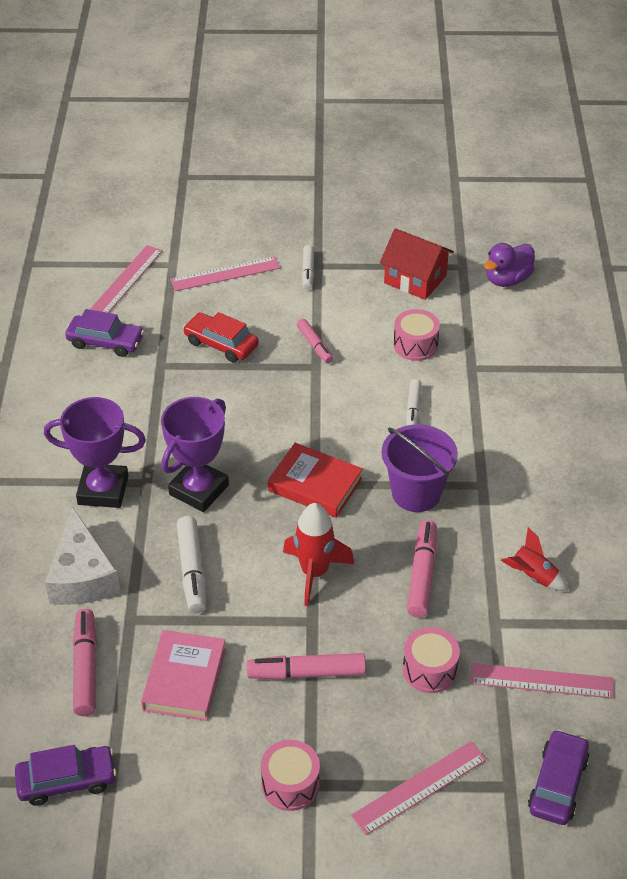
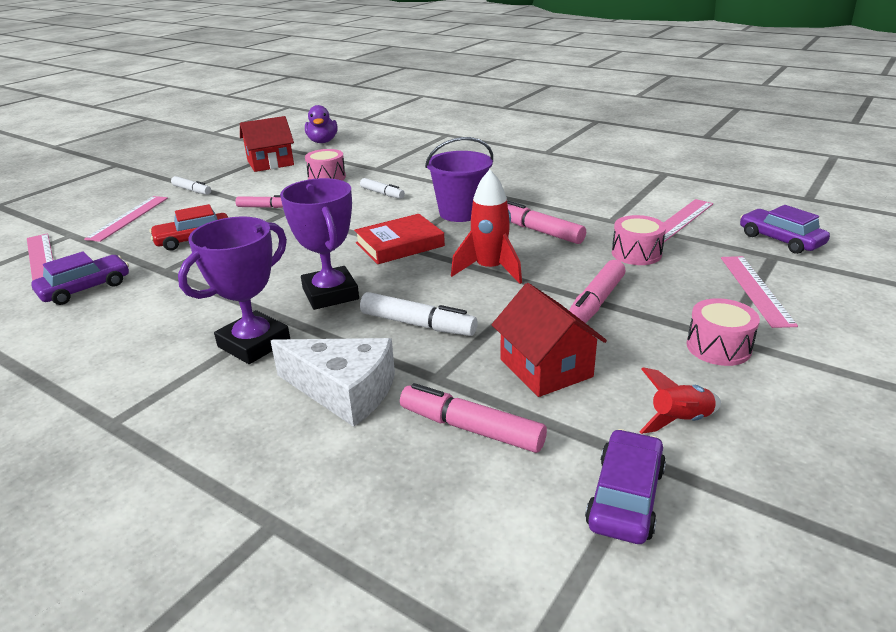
camera: 55 degrees left, 15 degrees down
pink book [141,630,226,721] -> red house [492,283,607,397]
red rocket [501,527,568,591] -> red rocket moved to [639,367,721,434]

